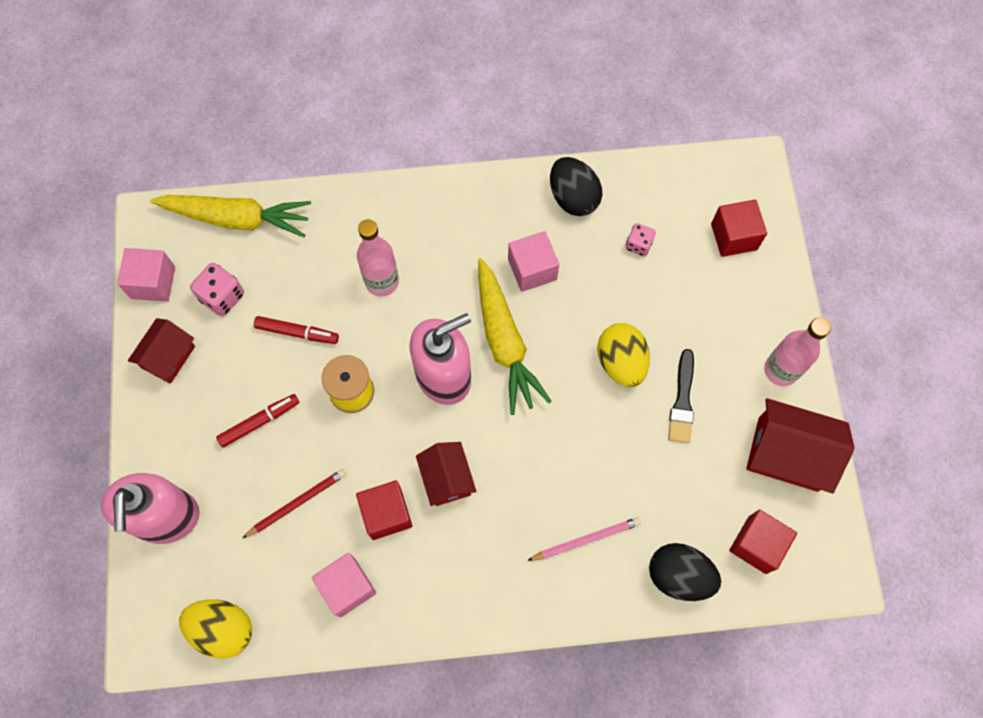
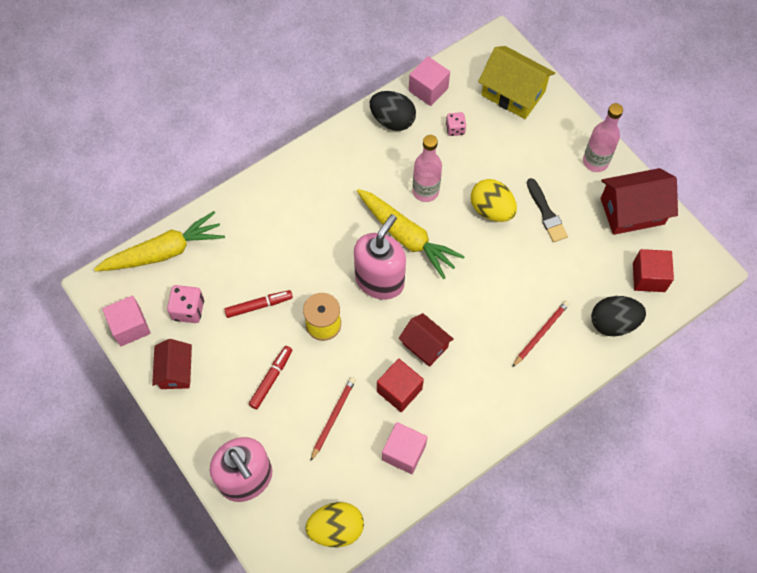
camera: 30 degrees left, 5 degrees down
pink bottle [357,219,399,297] -> pink bottle moved to [413,135,442,202]
pink cube [508,231,559,292] -> pink cube moved to [409,56,450,106]
pink pencil [527,517,641,561] -> red pencil [512,301,570,367]
red cube [711,200,767,257] -> yellow house [478,46,555,119]

